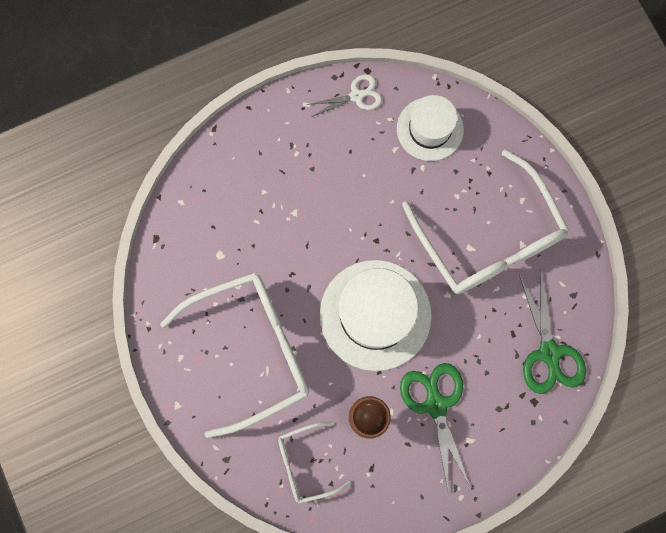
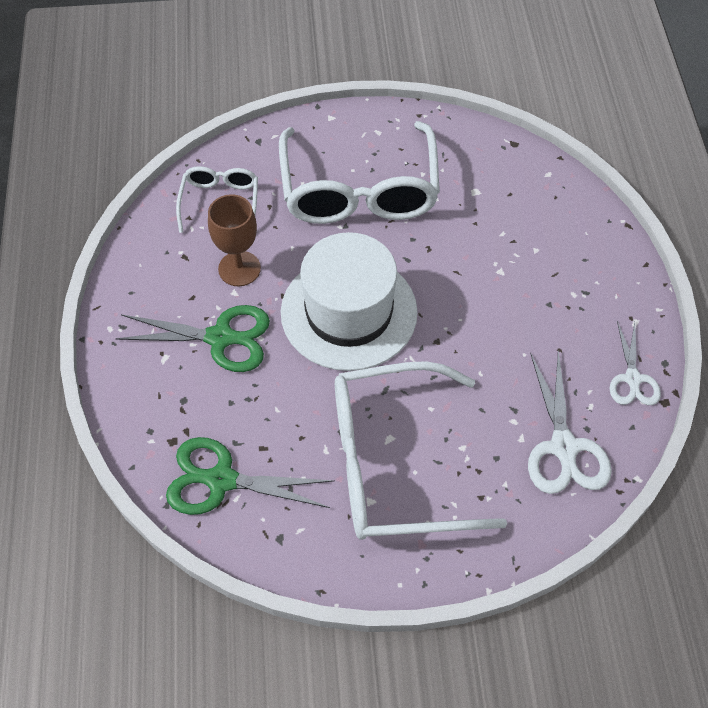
camera: 110 degrees right, 20 degrees down
white hat [397,95,464,161] -> white scissors [528,350,612,494]

